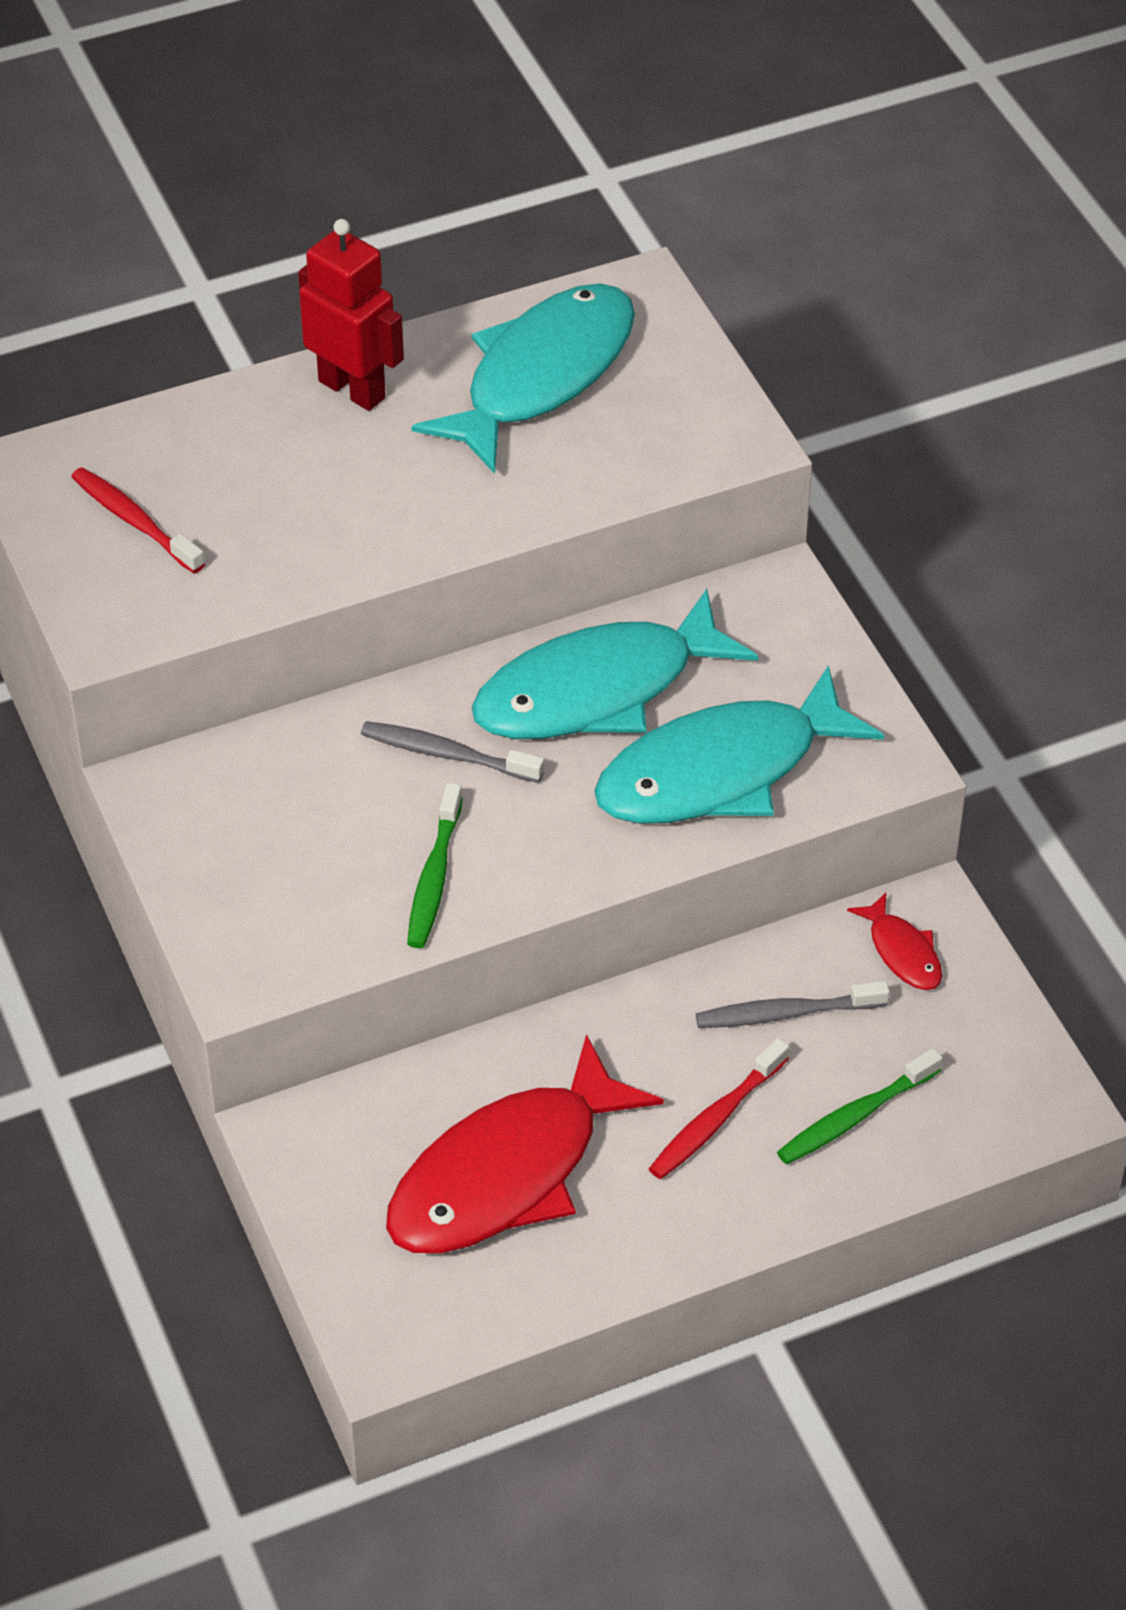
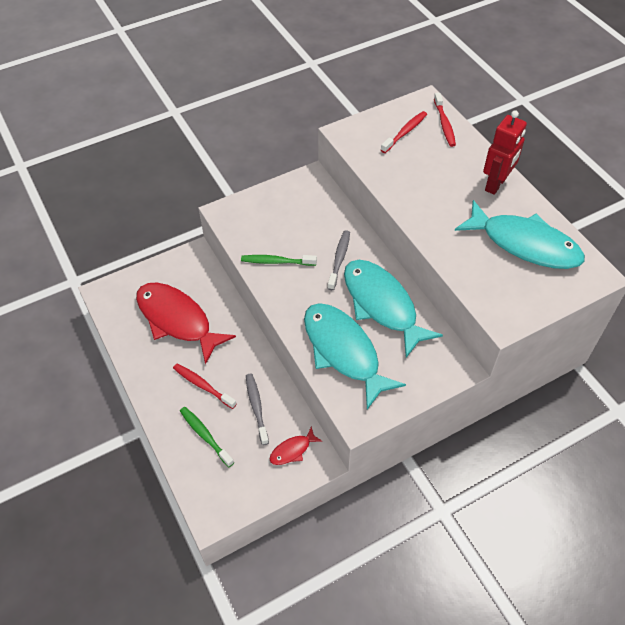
camera: 85 degrees right, 5 degrees up
none -> red toothbrush [434,92,456,147]

